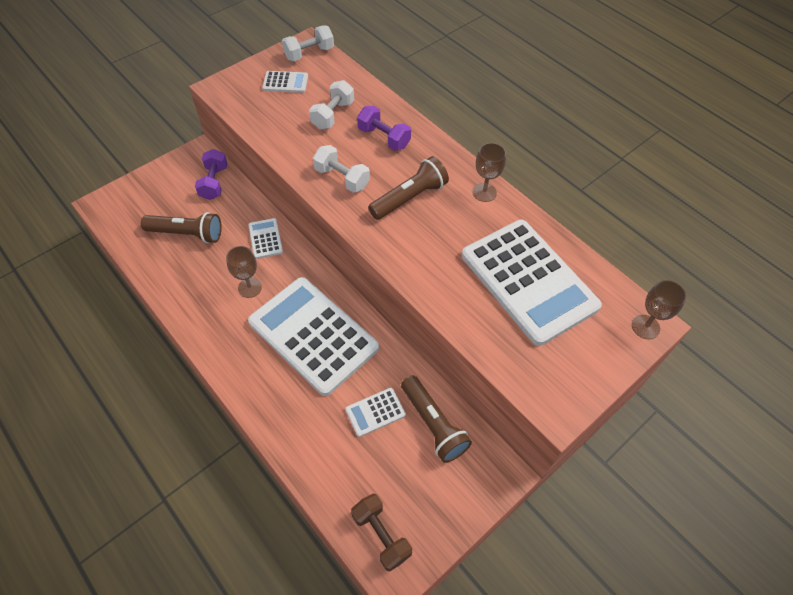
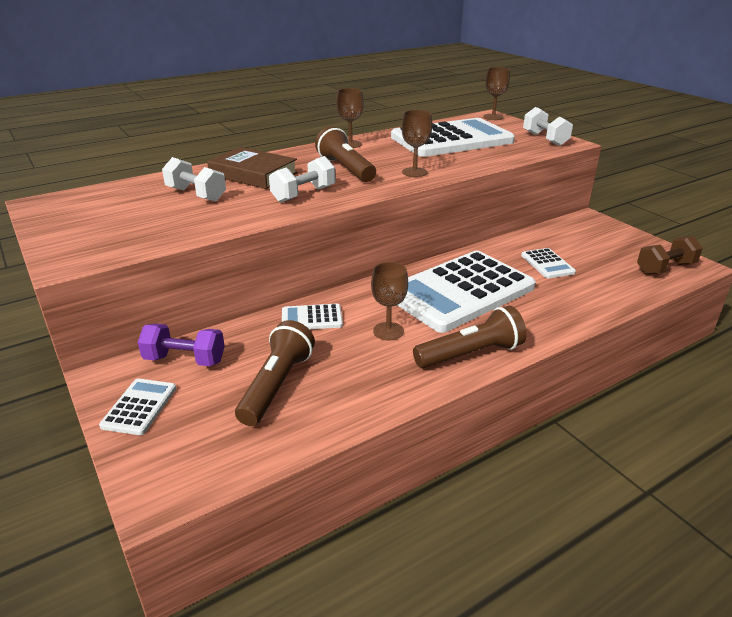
camera: 80 degrees left, 25 degrees down
white calculator [262,71,308,93] -> white calculator moved to [99,378,176,435]
white dumbbell [282,25,334,61] -> white dumbbell moved to [523,107,573,146]
purple dumbbell [357,106,411,151] -> brown book [207,147,298,189]
brown flashlight [401,375,472,463] -> brown flashlight moved to [413,306,527,368]
none -> brown goblet [401,110,432,177]

